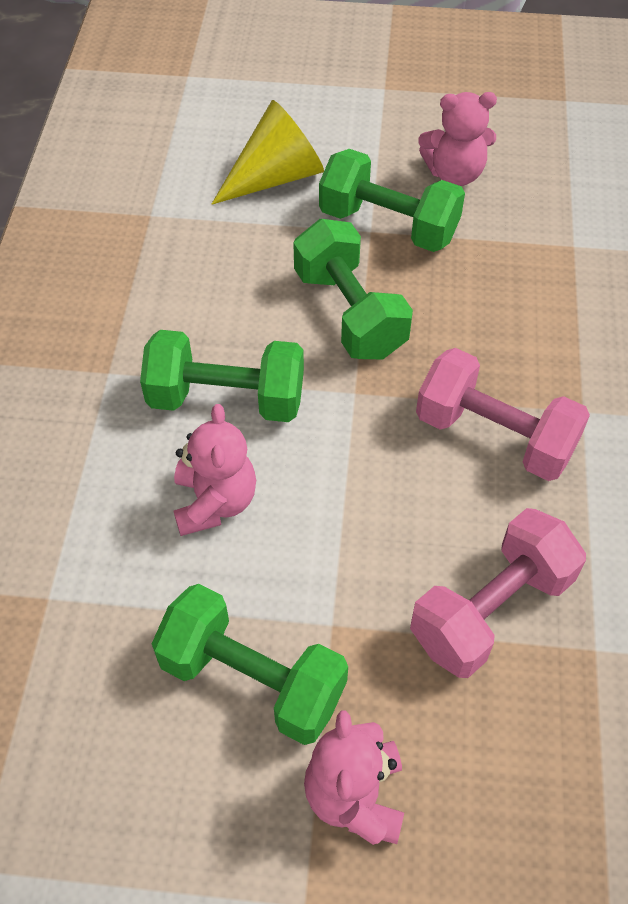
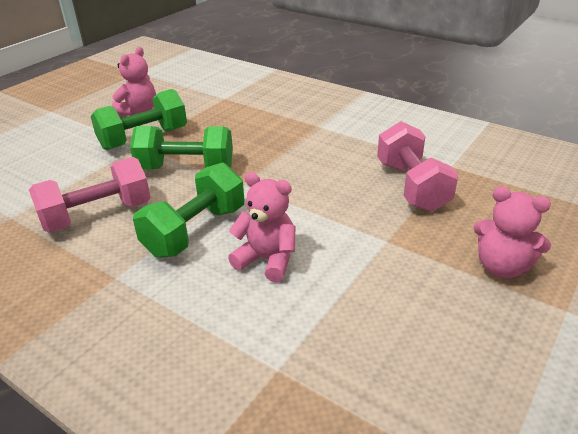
camera: 60 degrees left, 20 degrees down
green dumbbell [152,584,348,745] -> none
yellow cone [212,100,324,204] -> none
pink dumbbell [416,348,590,481] -> pink dumbbell moved to [29,157,151,233]

